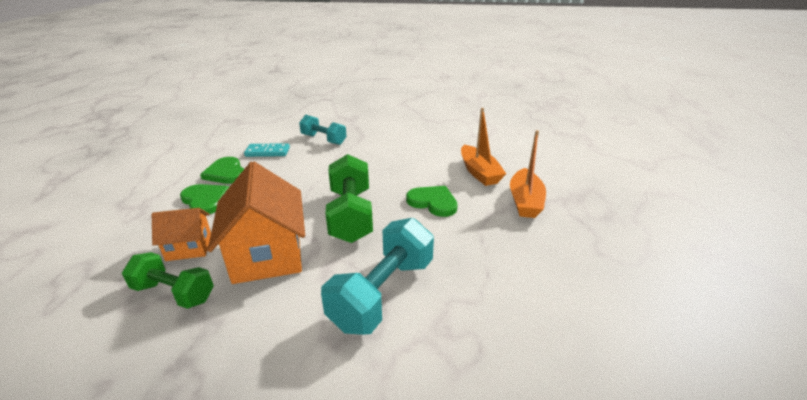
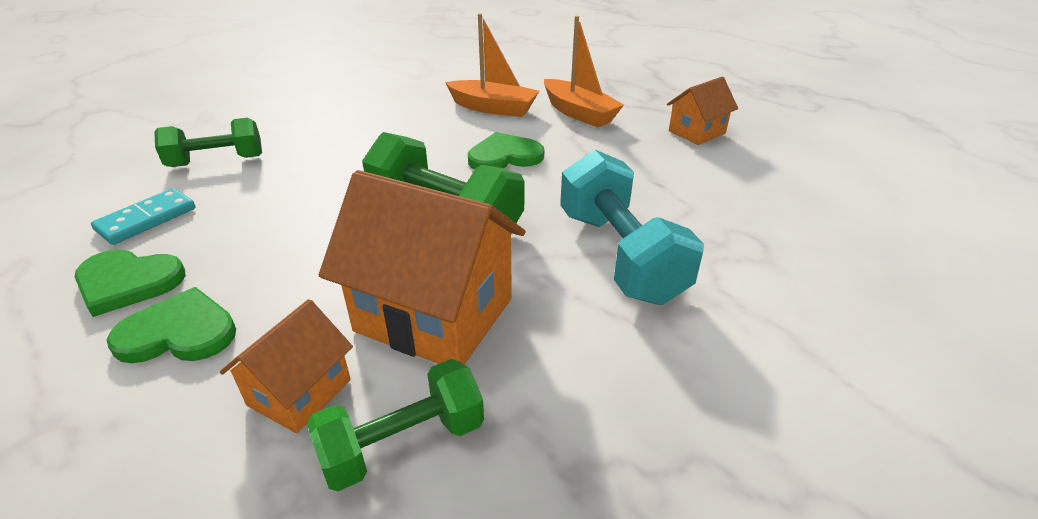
camera: 50 degrees left, 5 degrees up
turquoise dumbbell [299,115,347,145] -> green dumbbell [154,118,262,167]
none -> orange house [667,77,738,145]

